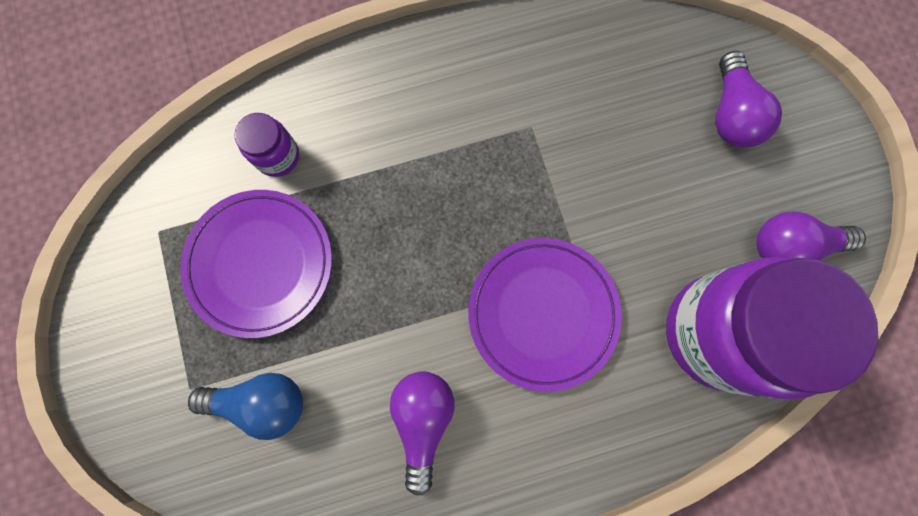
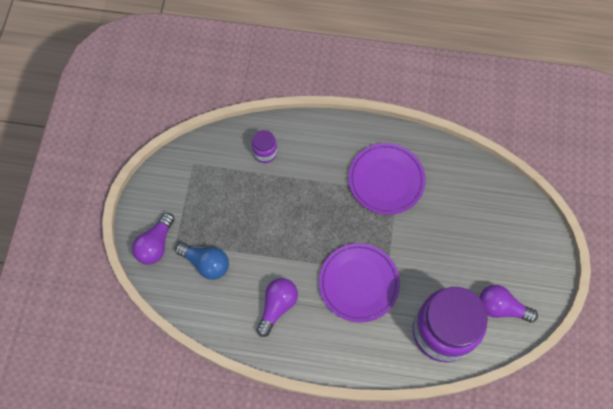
camera: 25 degrees right, 10 degrees down
purple plate [180,190,332,338] -> purple plate moved to [348,143,426,215]
purple light bulb [715,51,782,148] -> purple light bulb moved to [132,213,175,265]

